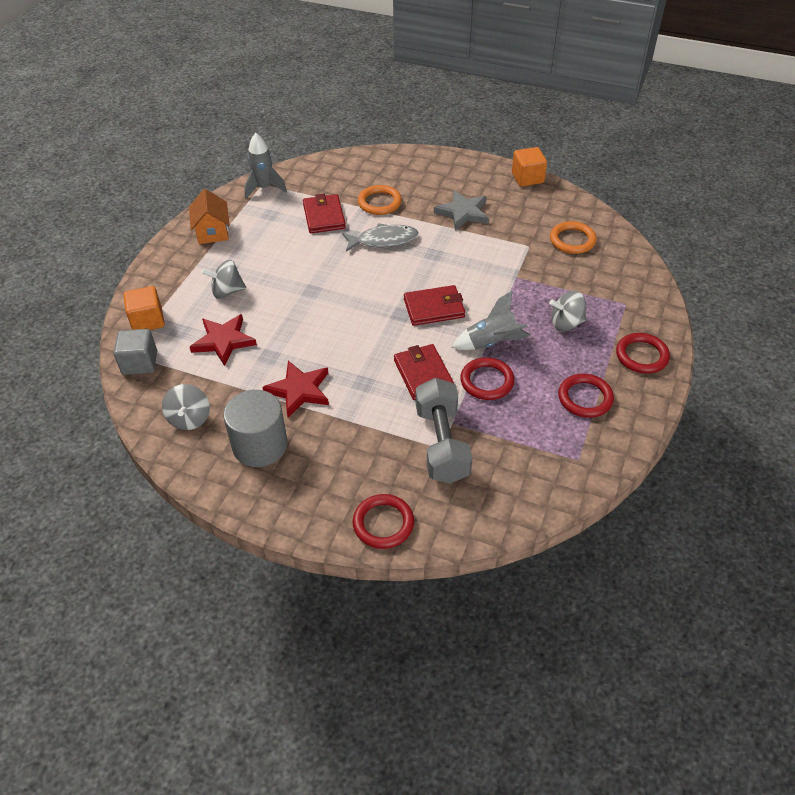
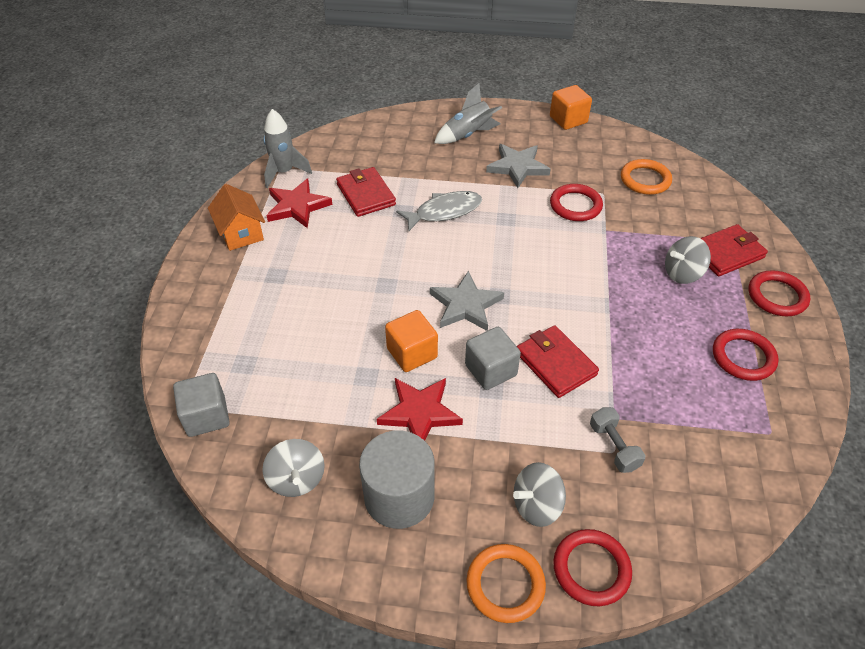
camera: 15 degrees left, 0 degrees up
orange cube [123,286,165,330] -> orange cube moved to [385,310,438,372]
red star [190,314,257,366] -> red star moved to [266,179,332,228]
grey spinning top [201,260,246,299] -> grey spinning top moved to [513,462,566,527]
orange ring [358,185,402,215] -> orange ring moved to [466,544,546,623]
red wallet [404,285,465,326] -> red wallet moved to [700,224,768,276]
grey dumbbell [416,378,472,484] -> grey dumbbell [590,407,645,473], size x0.52
grey rocket [452,291,531,350] -> grey rocket moved to [434,83,502,144]
red ring [460,357,515,400] -> red ring moved to [550,184,603,221]
none -> grey star [430,271,504,331]
none -> grey cube [465,327,521,390]

